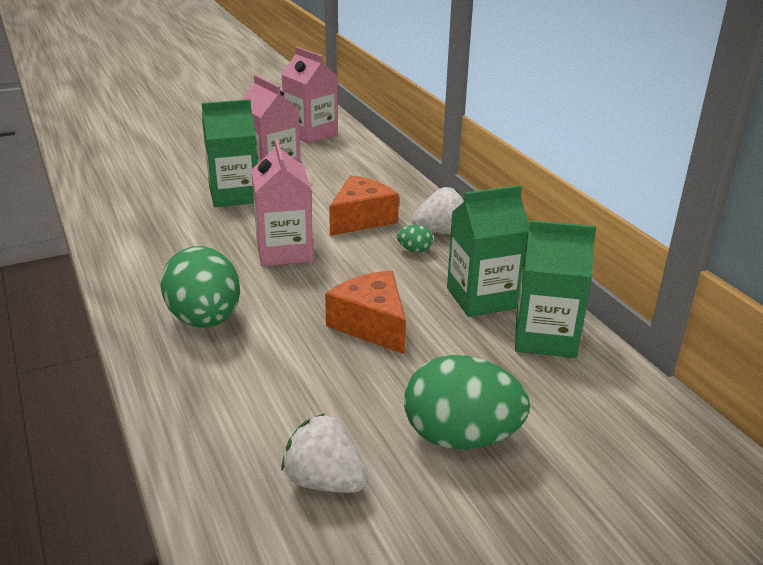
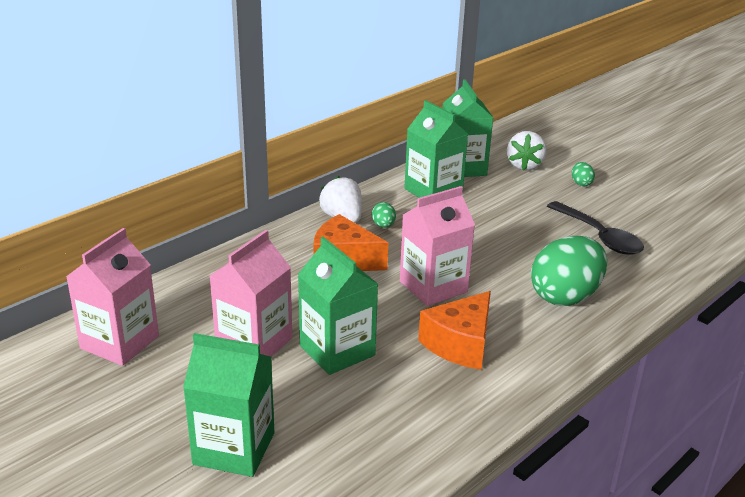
camera: 110 degrees left, 0 degrees up
white strawberry [282,413,368,493] -> white strawberry moved to [507,131,547,170]
orange cheese [325,271,406,354] -> orange cheese moved to [418,291,491,370]
green egg [404,355,530,449] -> green egg [572,162,595,186], size x0.42
none -> green carton [183,333,274,477]
none -> black spoon [547,201,644,255]

